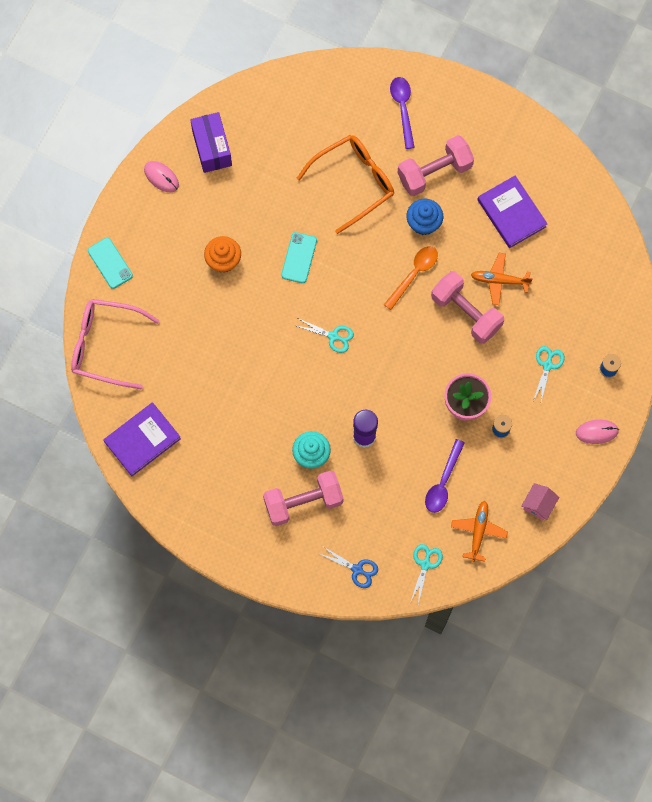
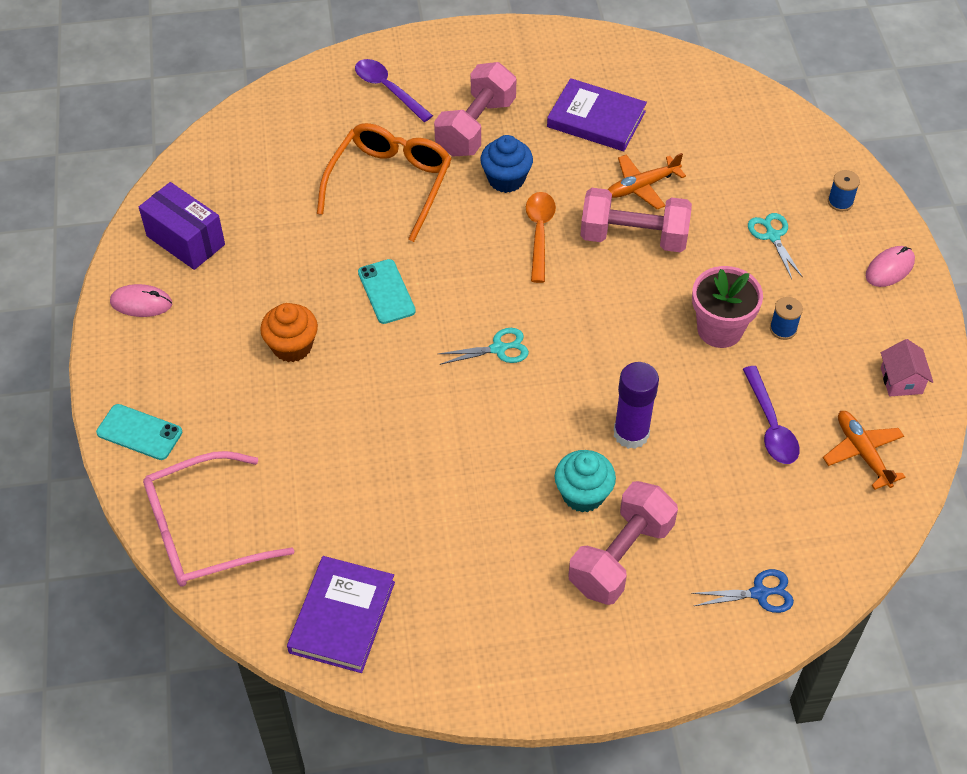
camera: 35 degrees left, 20 degrees down
turquoise scissors [411,544,443,604] -> none

